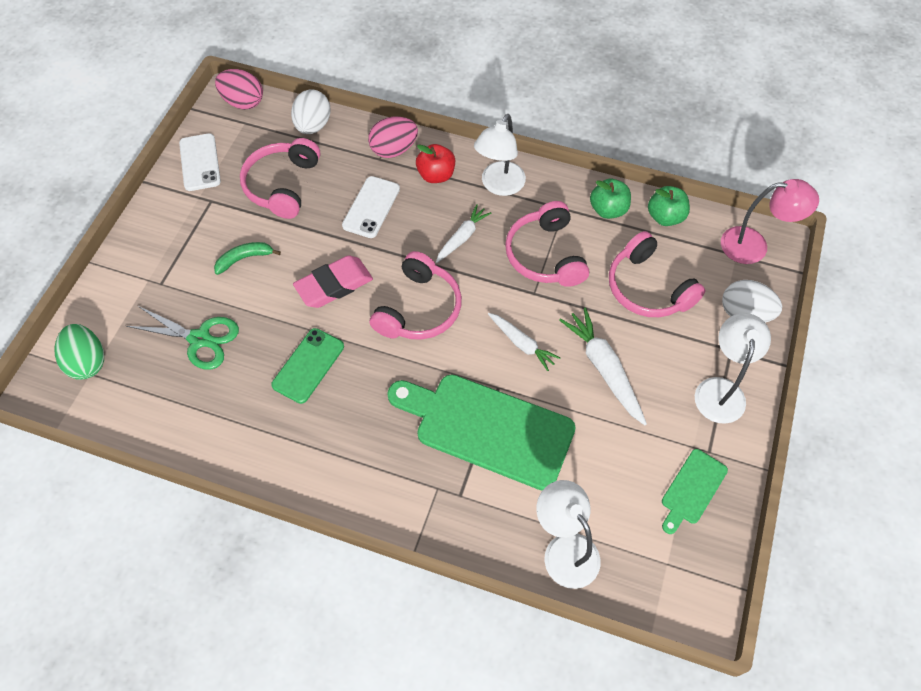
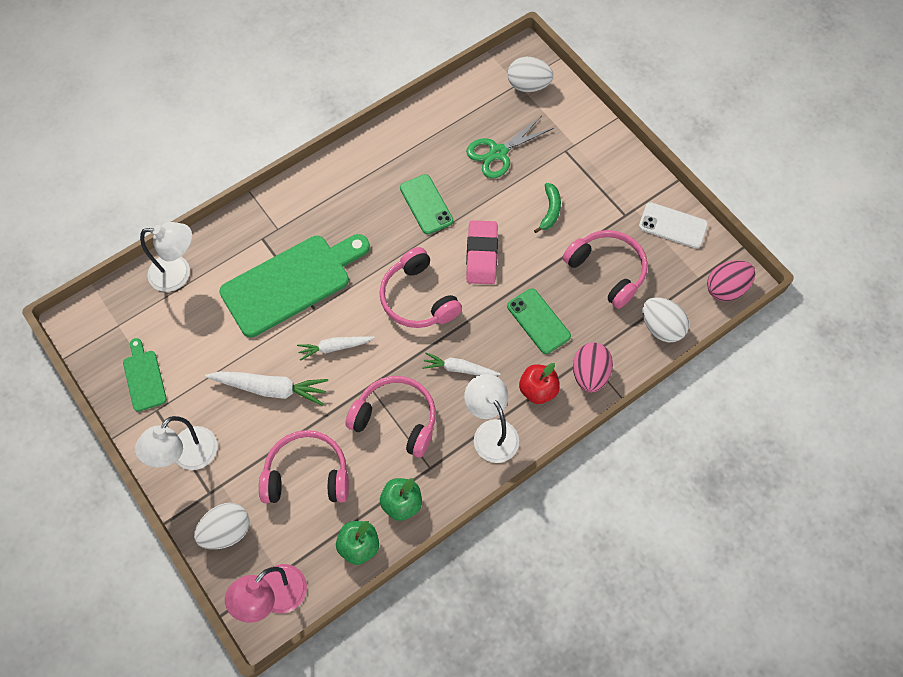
camera: 125 degrees right, 5 degrees up
green egg [54,324,104,380] -> white egg [508,57,553,92]
white phone [342,176,400,238] -> green phone [507,288,571,354]
white carrot [436,204,491,263] -> white carrot turned 120 degrees clockwise [422,352,500,376]
white lamp [695,313,771,424] -> white lamp turned 75 degrees clockwise [135,416,217,470]

